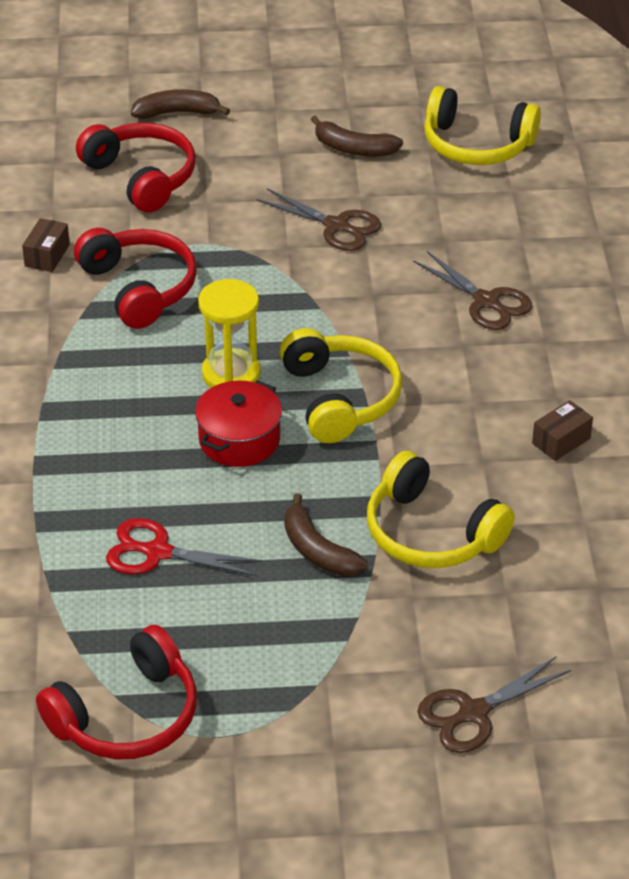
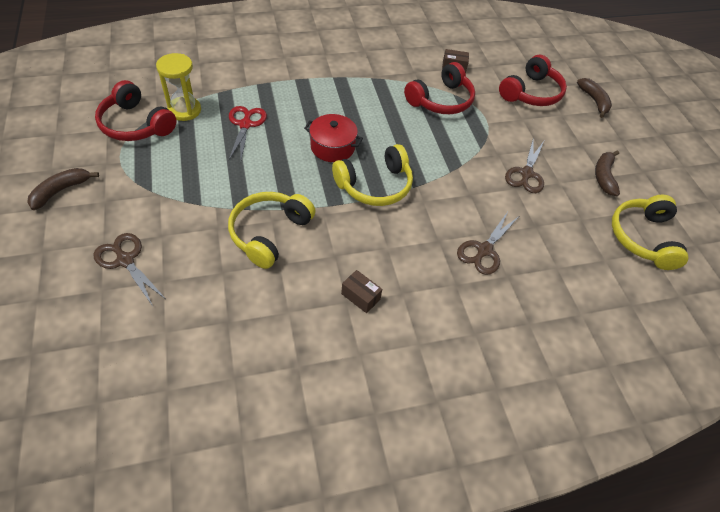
camera: 75 degrees right, 10 degrees up
yellow hourglass [198,279,260,388] -> yellow hourglass moved to [156,53,201,121]
brown banana [284,493,368,576] -> brown banana moved to [27,168,99,210]

